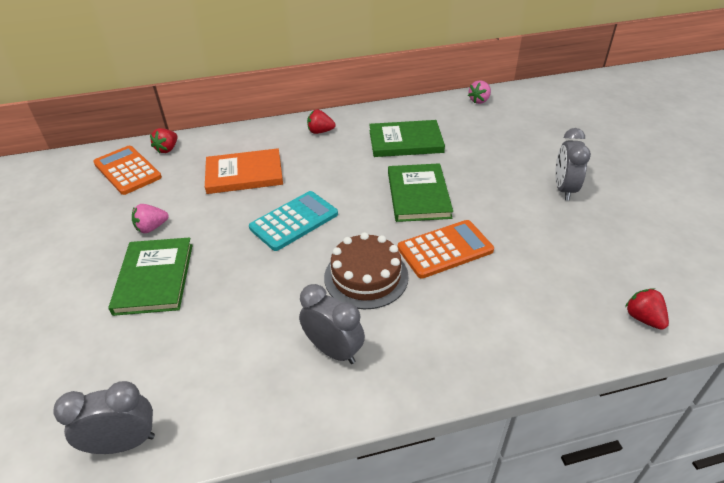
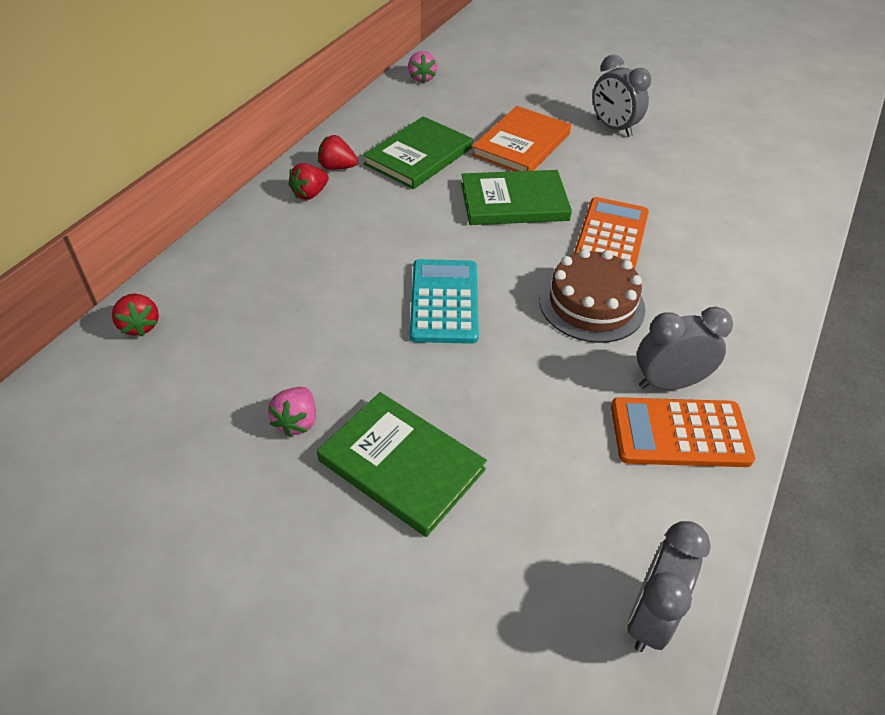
camera: 50 degrees left, 5 degrees up
orange calculator [93,146,162,195] -> orange calculator moved to [611,397,755,467]
orange book [205,148,283,194] -> orange book moved to [471,106,571,171]
green book [388,163,453,222] -> green book turned 45 degrees counterclockwise [461,170,572,225]
red strawberry [625,288,669,330] -> red strawberry moved to [318,135,358,170]

